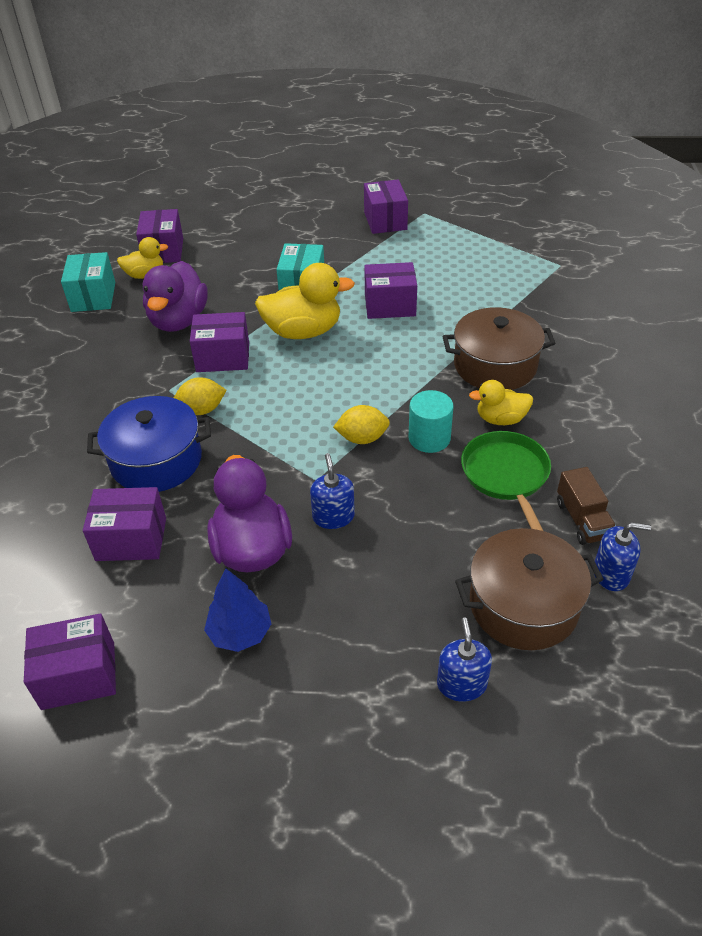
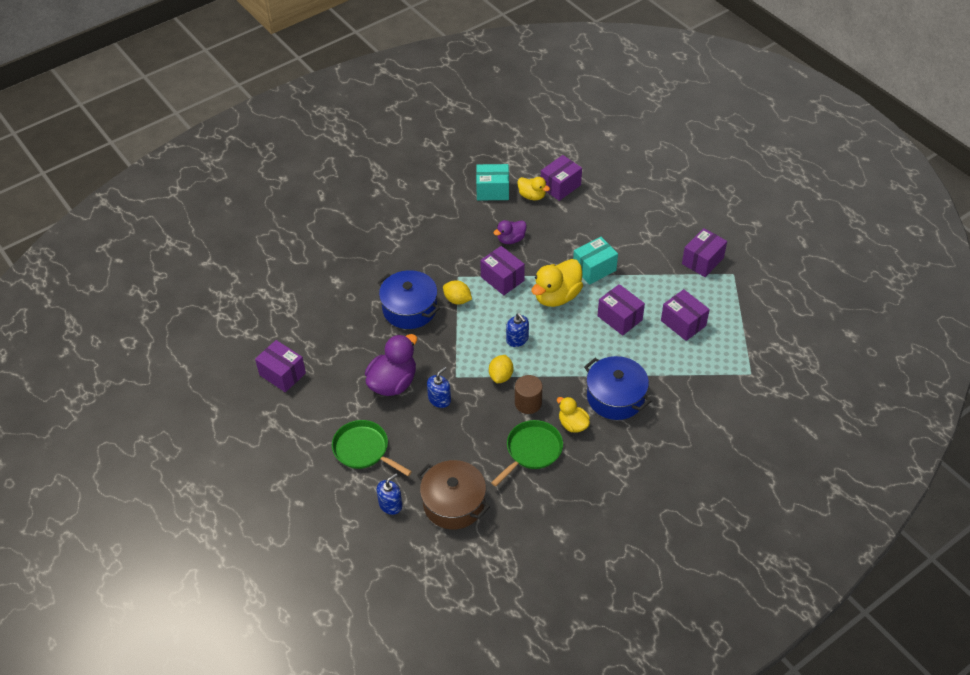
camera: 50 degrees right, 5 degrees up
turquoise box [61,252,115,312] -> turquoise box turned 45 degrees clockwise [476,164,509,201]
purple box [83,487,166,561] -> purple box moved to [661,289,710,341]
purple duck [143,261,208,332] -> purple duck [493,220,527,244], size x0.58
blue tree [204,569,271,652] -> none
yellow duck [255,263,355,339] -> yellow duck turned 90 degrees clockwise [531,259,583,307]
yellow lemon [333,405,390,444] -> yellow lemon turned 60 degrees clockwise [489,355,513,383]
turquoise cylinder [408,390,453,453] -> brown cylinder [515,375,543,414]
brown pot [443,307,556,390] -> blue pot [584,356,651,420]
brown truck [557,467,616,545] -> none
blue soap dispenser [594,522,651,591] -> blue soap dispenser moved to [506,313,529,347]
none -> green pan [332,420,412,476]

